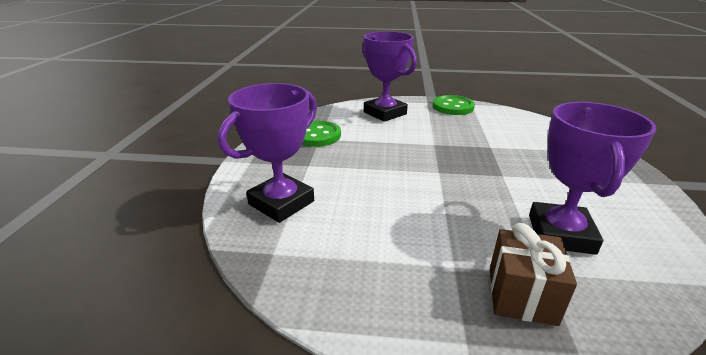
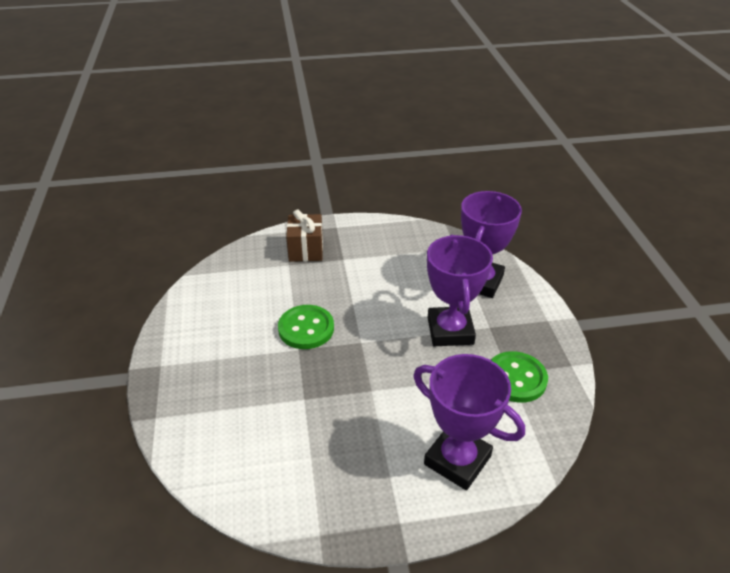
camera: 165 degrees right, 10 degrees up
green button [432,95,475,115] -> green button moved to [278,305,334,349]
purple trophy [529,102,657,255] -> purple trophy moved to [427,235,493,346]

